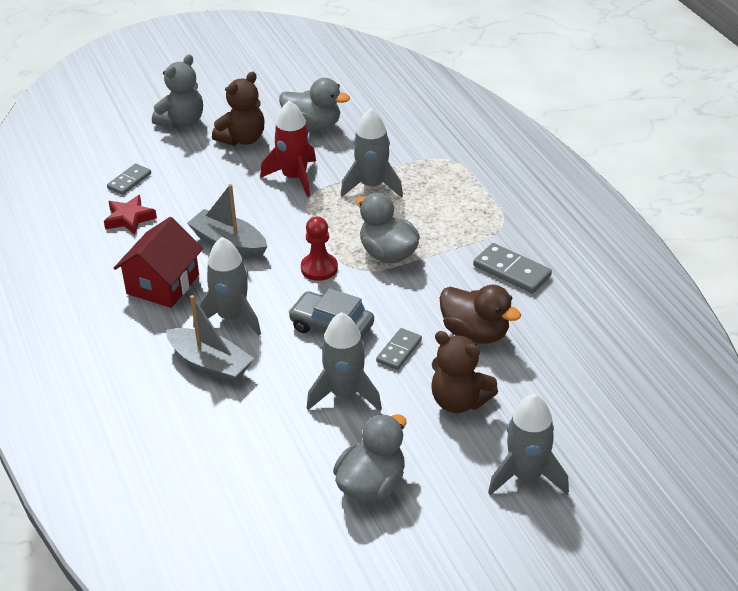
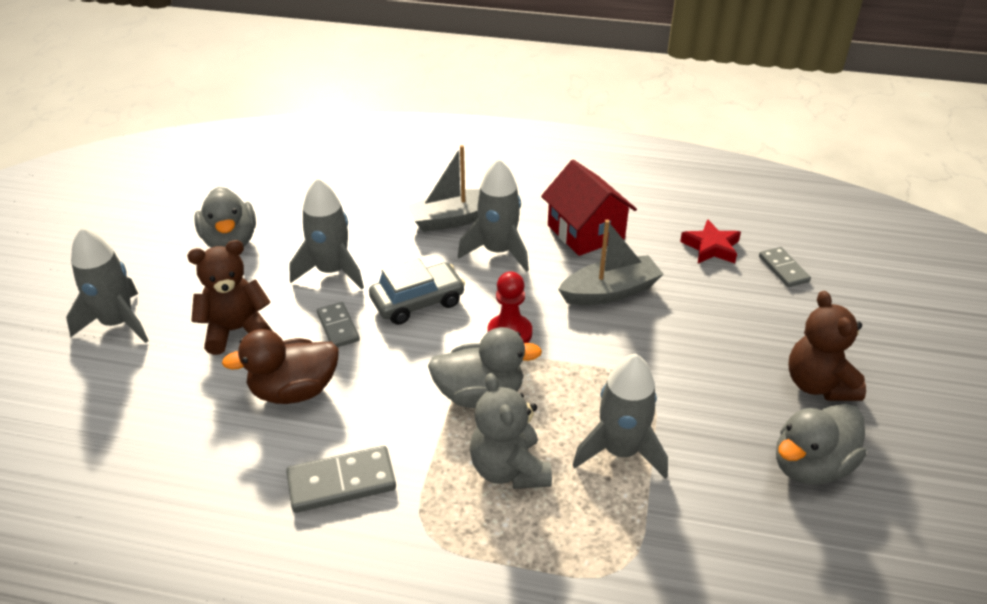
camera: 125 degrees right, 0 degrees up
grey teddy bear [152,54,203,129] -> grey teddy bear moved to [470,373,552,489]
red rocket [260,100,316,197] -> none

